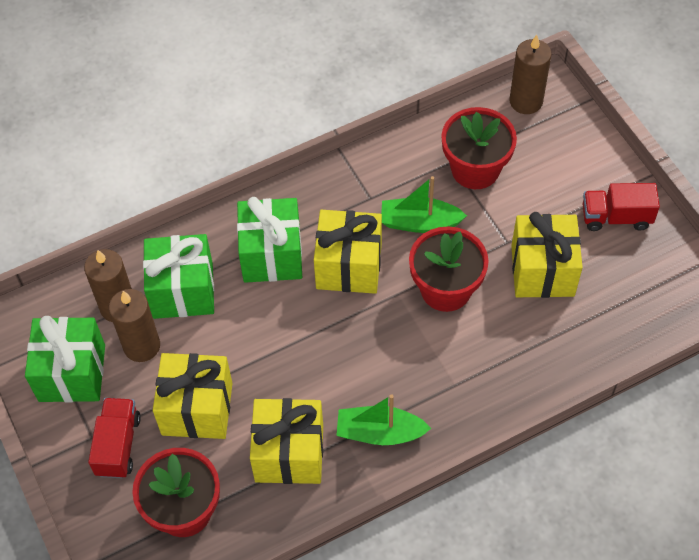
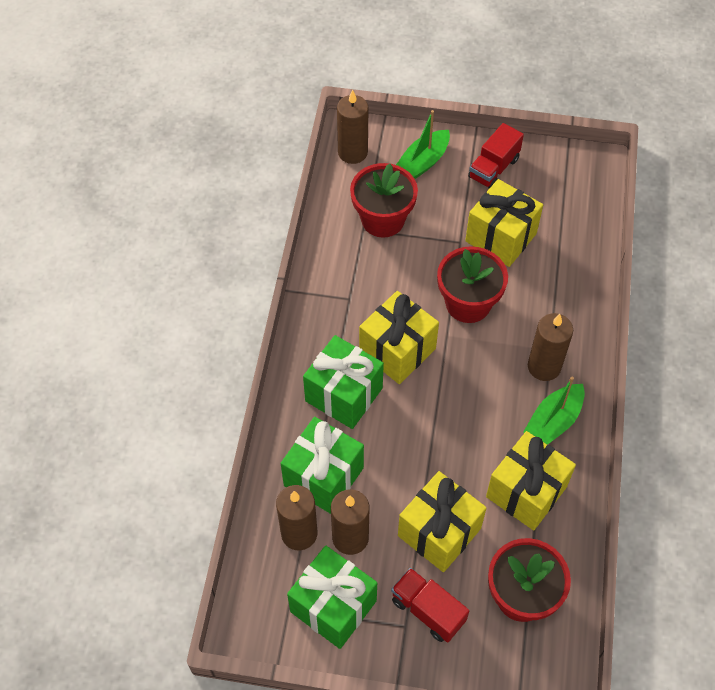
camera: 55 degrees left, 0 degrees up
green boat [381,176,467,233] -> green boat moved to [396,110,450,179]
none -> brown candle [528,313,573,381]

